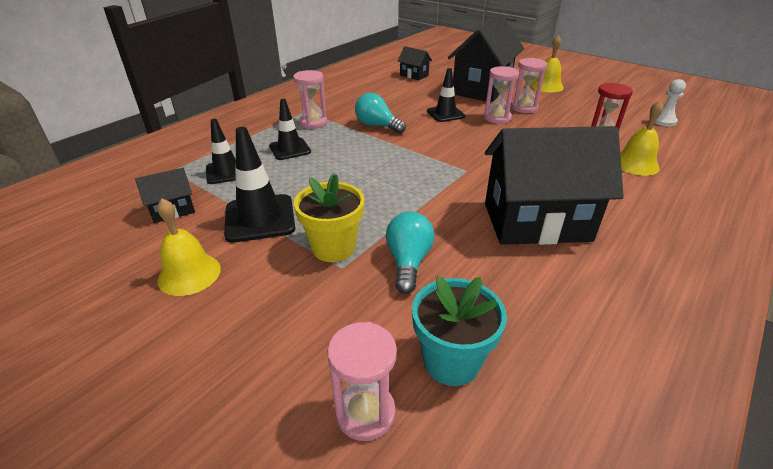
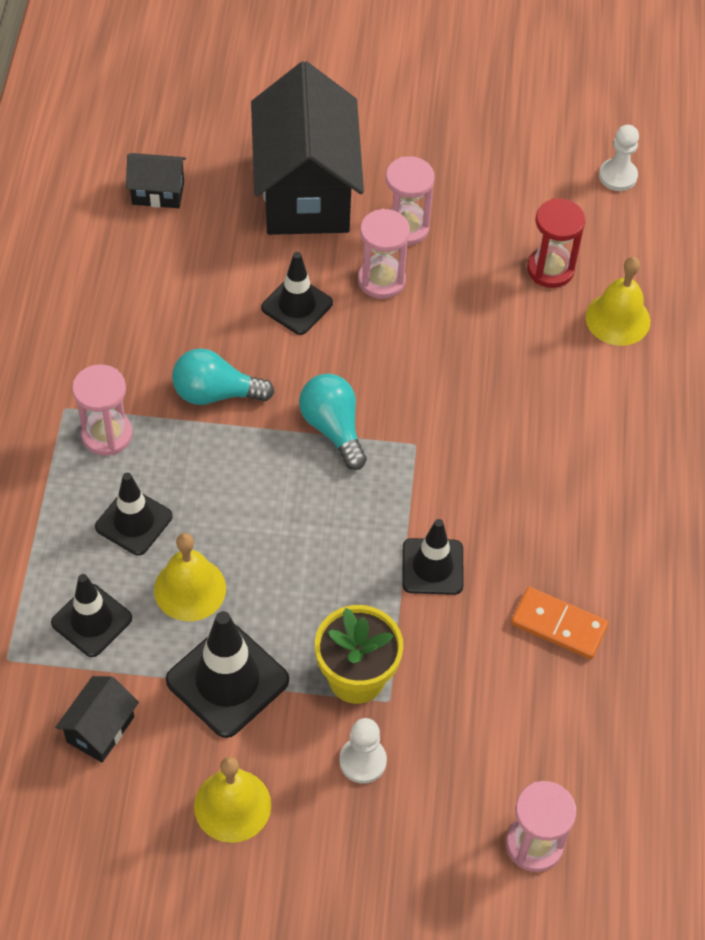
camera: 35 degrees left, 20 degrees up
turquoise light bulb [386,212,434,294] -> turquoise light bulb moved to [299,374,367,470]
turquoise flower pot [412,276,507,386] -> none
black house [485,126,624,245] -> none
yellow bell [531,35,564,92] -> yellow bell moved to [154,533,226,621]
none -> white pawn [339,718,387,784]
none -> black traffic cone [402,519,464,595]
none -> orange domino [511,587,608,659]

